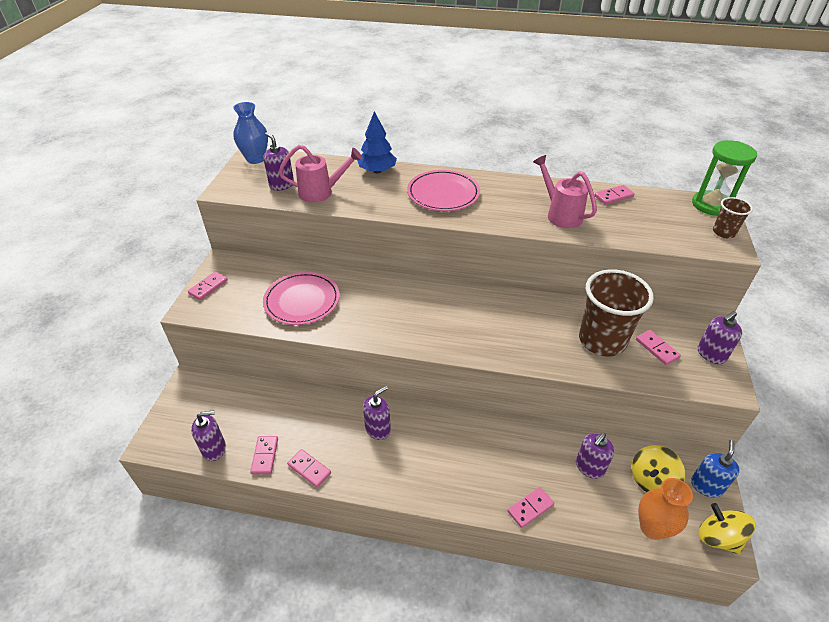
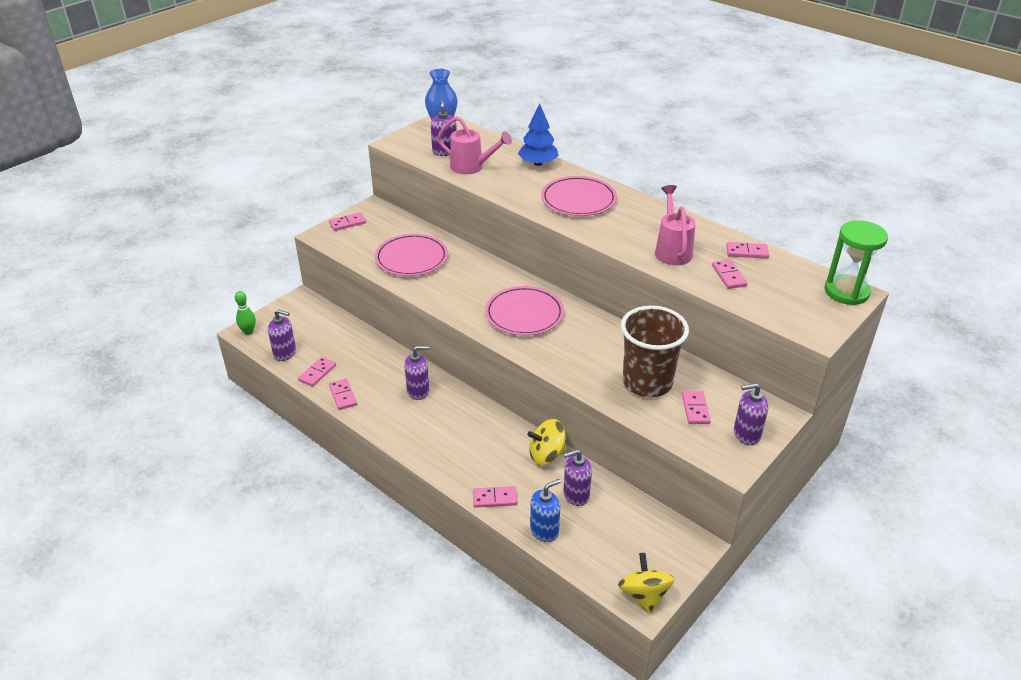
camera: 30 degrees right, 5 degrees down
yellow spinning top [632,445,685,492] -> yellow spinning top moved to [527,419,566,465]
orange vase [638,478,693,540] -> none
blue soap dispenser [691,440,740,498] -> blue soap dispenser moved to [530,479,561,542]
brown cup [713,197,753,238] -> none
none -> green bowling pin [235,291,256,335]
none -> pink plate [485,286,564,336]
none -> pink domino [712,259,747,289]

